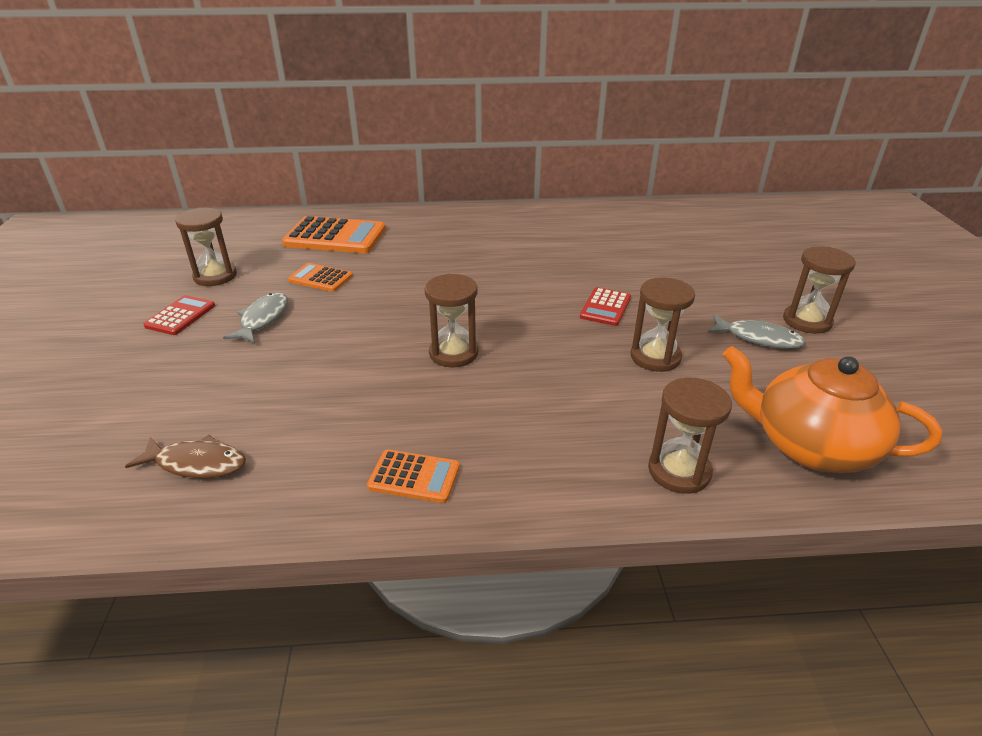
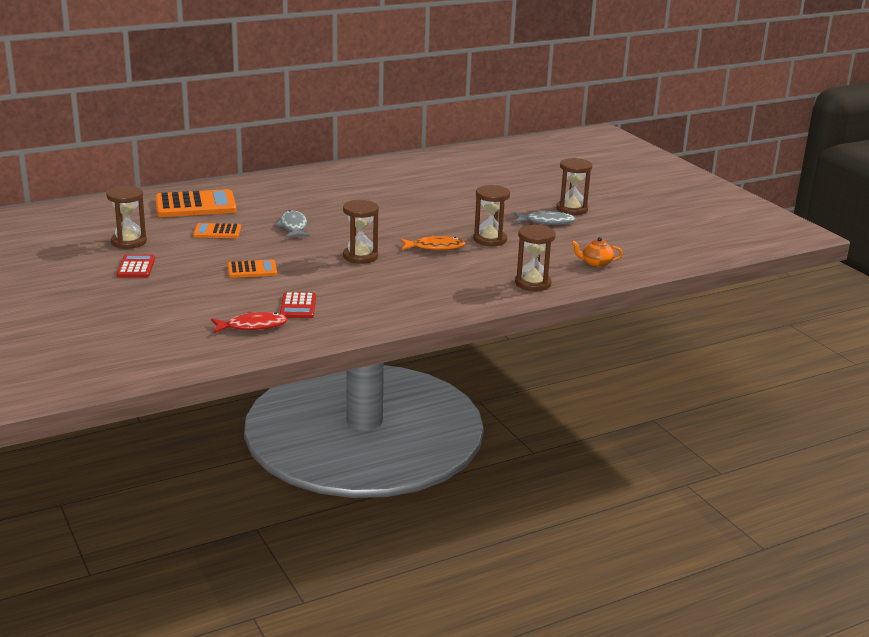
camera: 25 degrees left, 10 degrees down
brown fish [125,435,246,479] -> red fish [211,312,288,333]
grey fish [223,292,288,343] -> grey fish moved to [275,210,310,238]
orange calculator [367,449,460,503] -> orange calculator moved to [228,260,277,278]
red calculator [580,287,631,326] -> red calculator moved to [280,292,316,318]
orange teapot [723,346,942,473] -> orange teapot [571,237,623,267], size x0.44
none -> orange fish [400,236,465,250]

